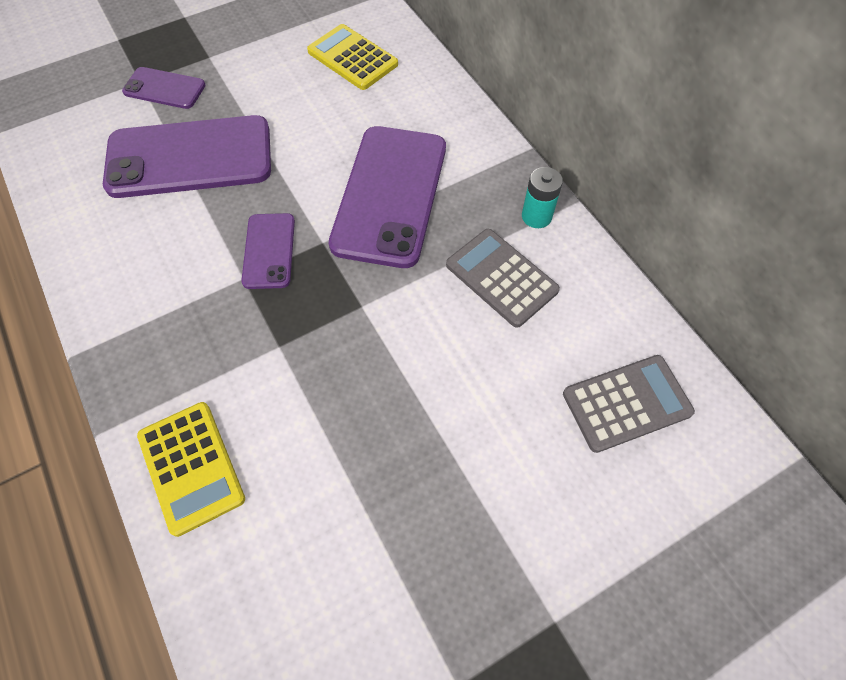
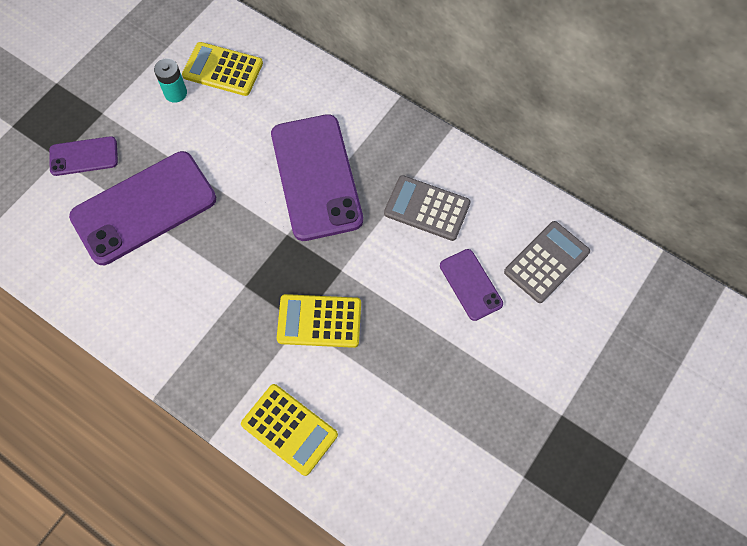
camera: 25 degrees left, 5 degrees up
purple phone [241,213,295,289] -> purple phone moved to [440,249,503,321]
turquoise battery [522,167,563,228] -> turquoise battery moved to [154,58,187,103]
none -> yellow calculator [277,294,361,348]

